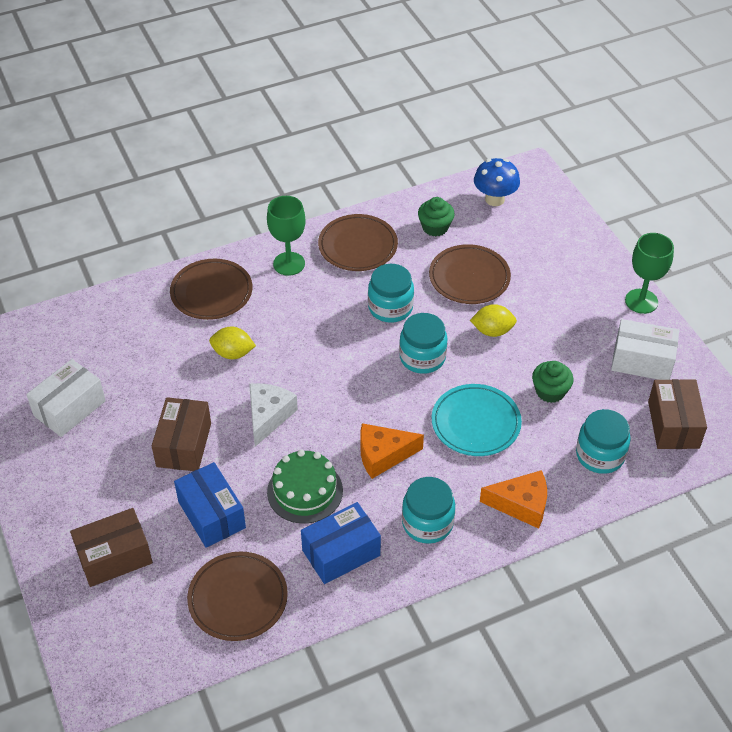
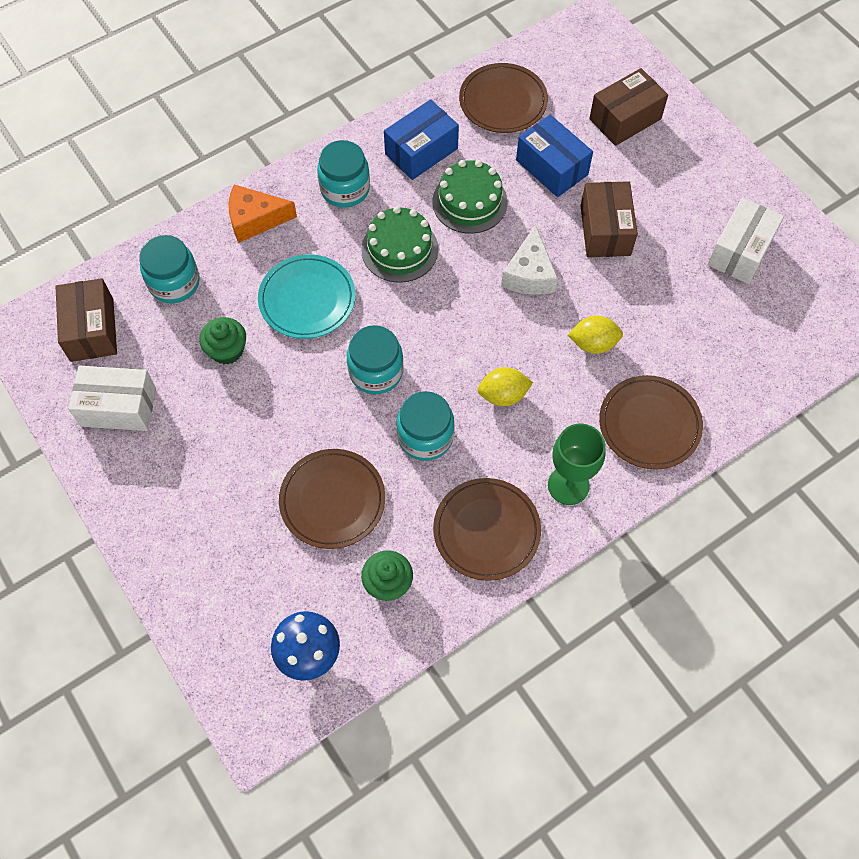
camera: 170 degrees right, 15 degrees up
orange cheese [360,423,424,479] -> green cake [361,206,438,283]
yellow lemon [470,304,517,337] -> yellow lemon moved to [478,367,533,406]
green goblet [625,233,674,314] -> none

